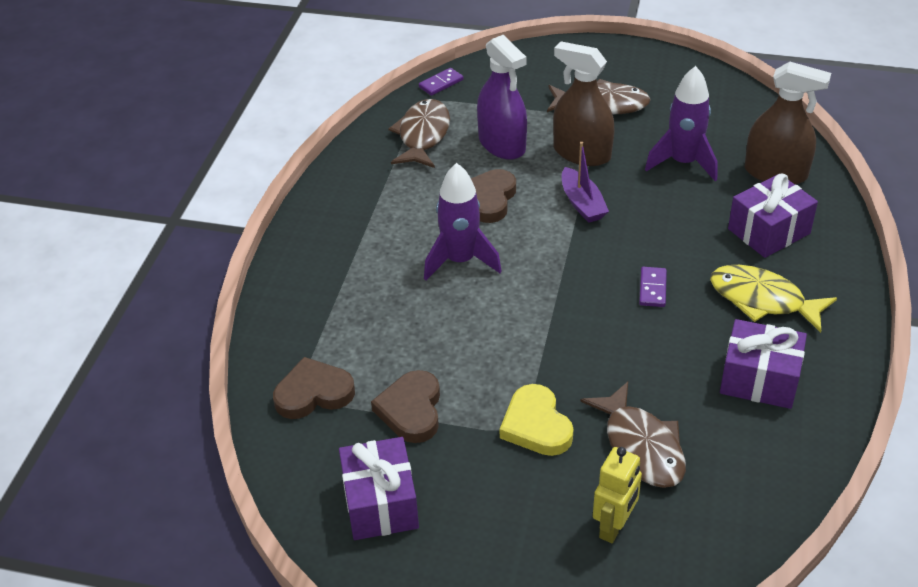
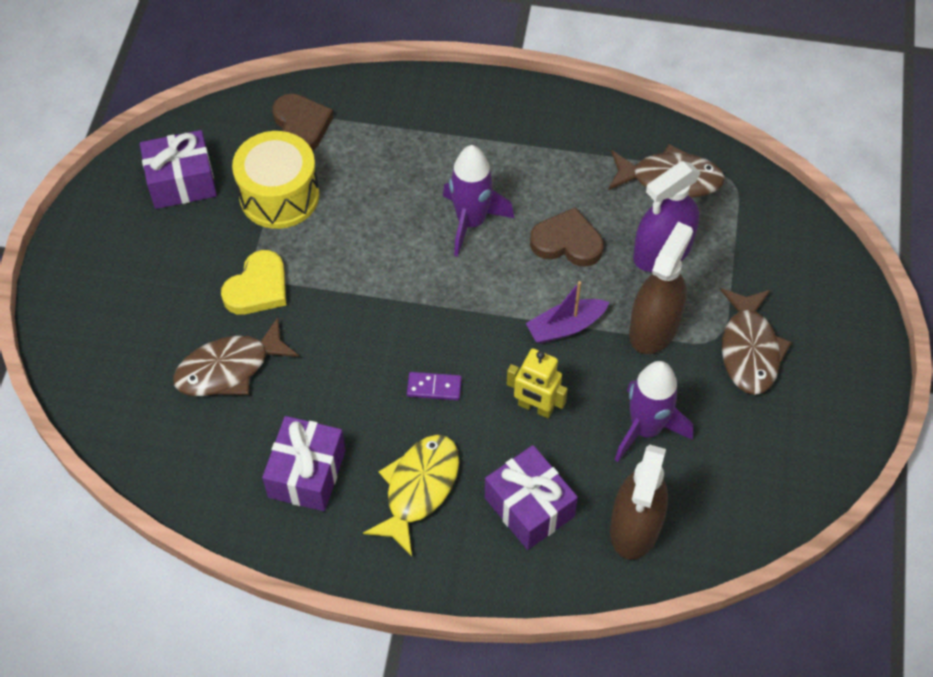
camera: 85 degrees right, 15 degrees up
brown heart [371,370,440,443] -> yellow drum [232,131,320,229]
purple domino [419,68,464,96] -> none
yellow heart [500,384,574,456] -> yellow heart turned 150 degrees clockwise [221,250,286,315]
yellow robot [593,447,642,543] -> yellow robot moved to [507,348,568,418]

